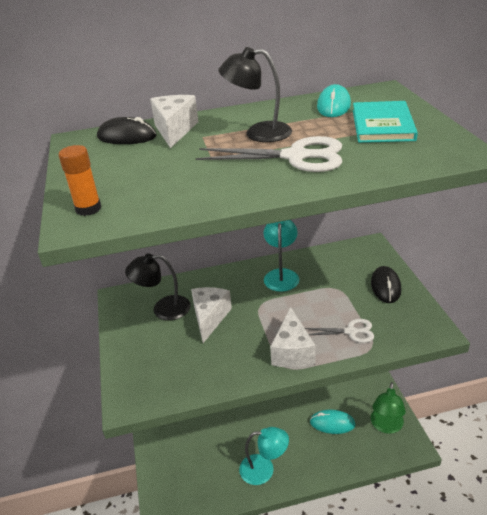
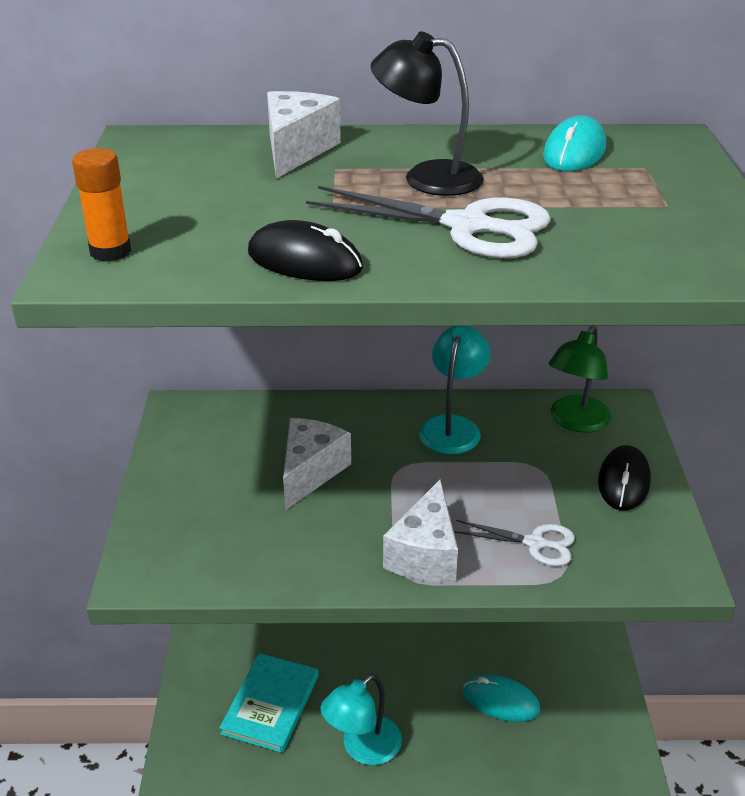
camera: 10 degrees right, 0 degrees up
black mouse [97,117,157,144] -> black mouse moved to [248,220,363,281]
black lamp [125,253,191,321] -> none
turquoise lamp [239,427,289,485] -> turquoise lamp turned 120 degrees clockwise [321,674,402,765]
turquoise book [353,101,418,143] -> turquoise book moved to [219,653,318,753]
green lamp [371,382,406,434] -> green lamp moved to [549,326,611,433]

